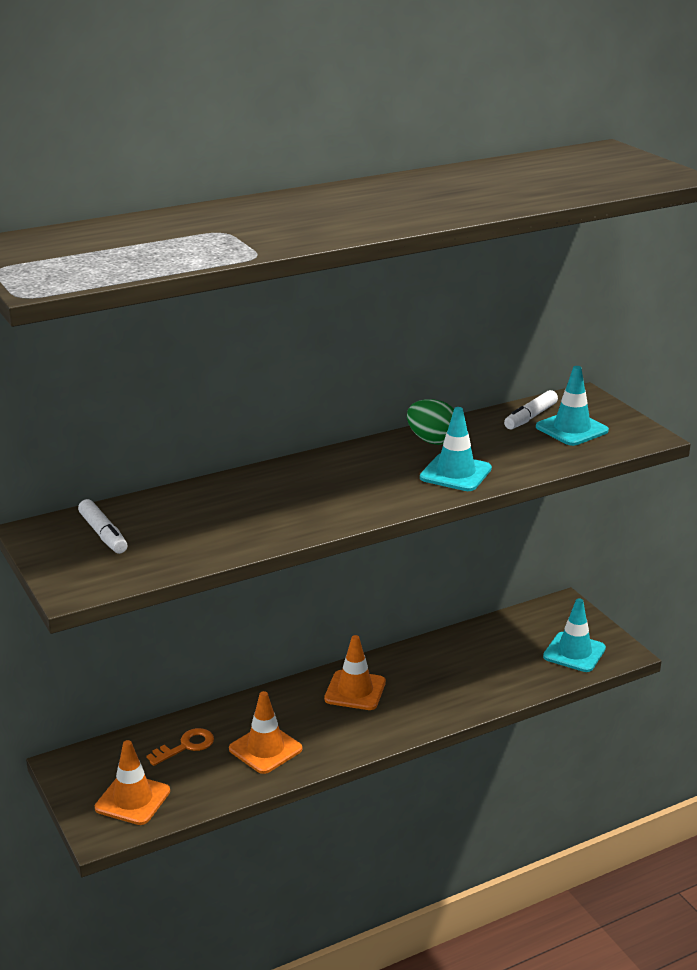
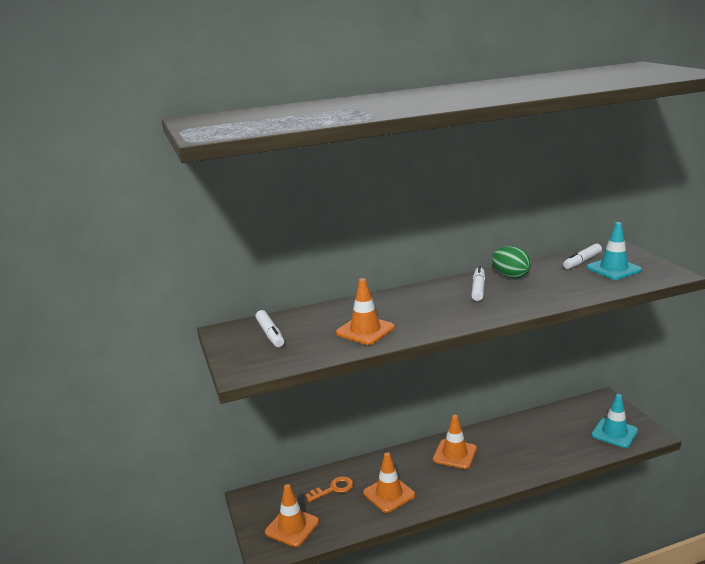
camera: 10 degrees right, 5 degrees down
turquoise traffic cone [420,407,492,491] -> none
none -> orange traffic cone [336,278,395,345]
none -> white marker [471,266,485,301]

